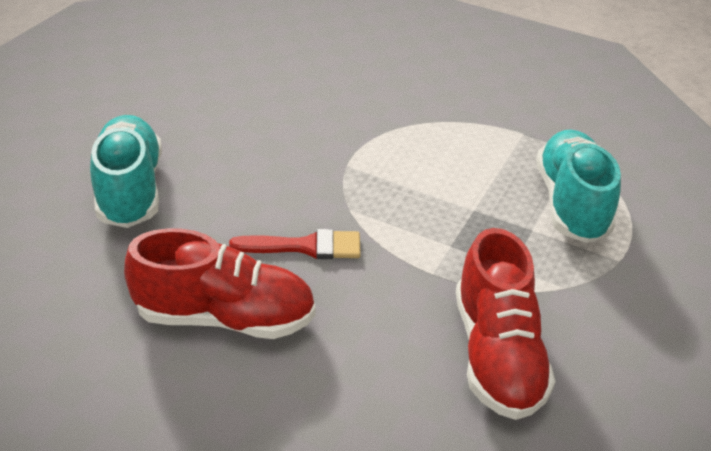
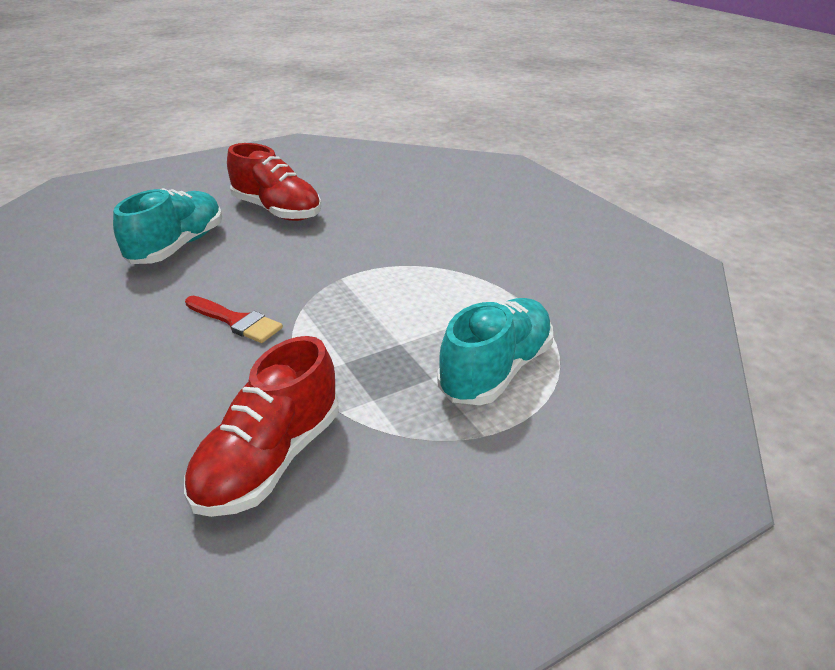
camera: 35 degrees right, 5 degrees down
red shoe [124,228,316,339] -> red shoe moved to [227,143,321,221]

